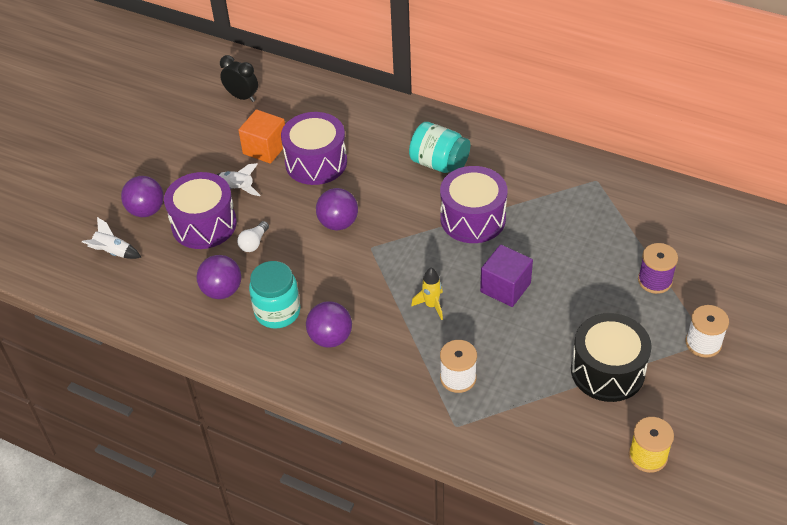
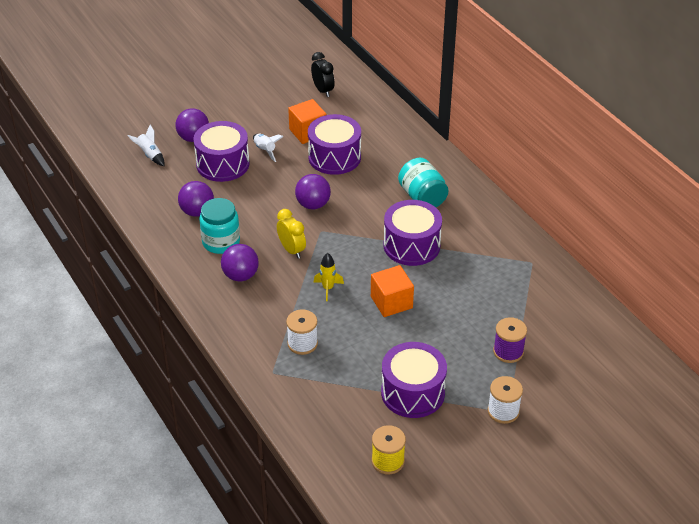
camera: 30 degrees right, 5 degrees down
white light bulb [237,221,269,252] -> none
purple cube [480,244,533,307] -> orange cube [371,265,414,317]
black drum [571,313,652,402] -> purple drum [381,342,447,418]
none -> yellow clock [277,209,306,259]

